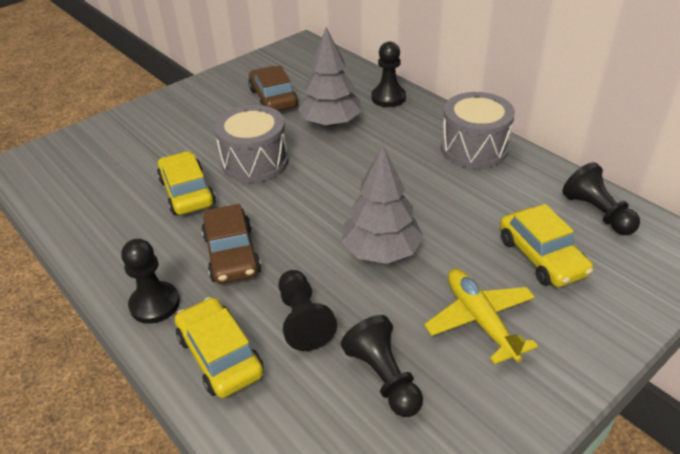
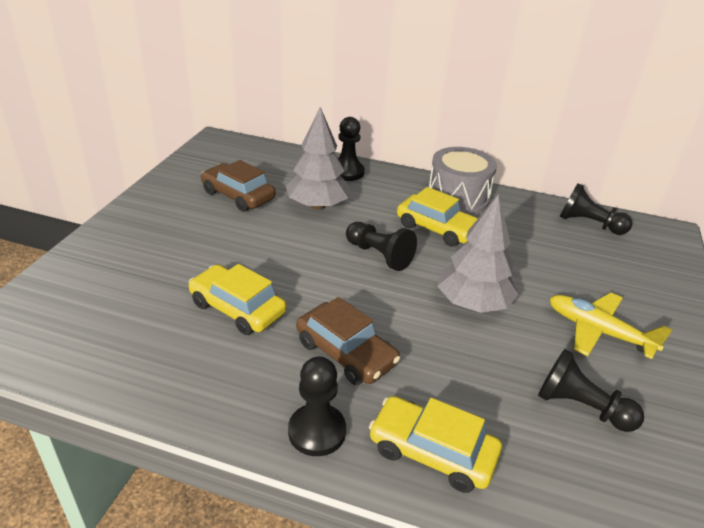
camera: 35 degrees left, 5 degrees down
grey drum [214,105,289,182] -> none
black pawn [279,270,337,351] -> black pawn moved to [346,222,417,271]
yellow car [500,204,593,287] -> yellow car moved to [397,187,478,247]

